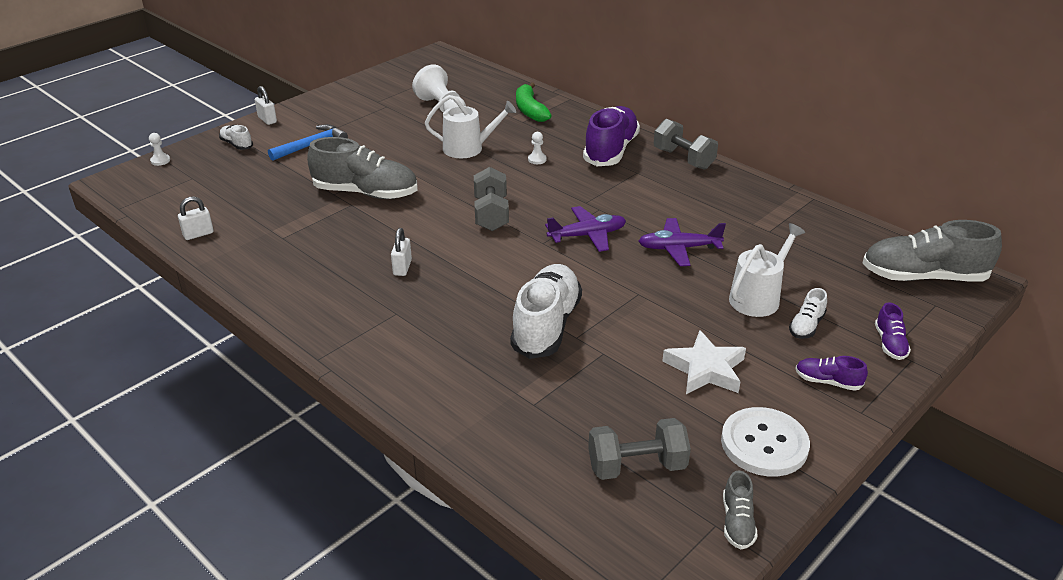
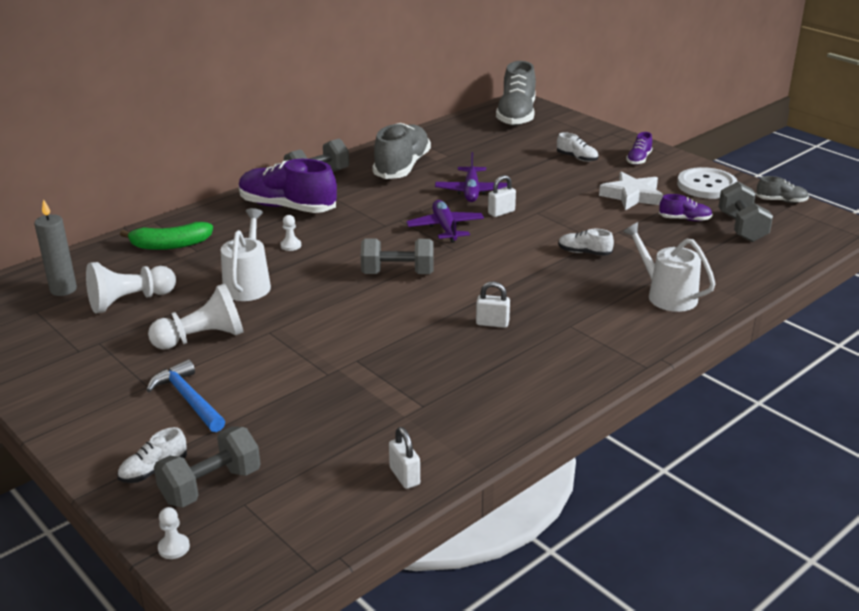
camera: 85 degrees left, 5 degrees down
white padlock [255,86,277,125] -> white padlock moved to [488,175,516,217]
grey shoe [307,137,418,199] -> grey shoe moved to [372,123,431,179]
white shoe [510,264,582,359] -> white shoe [558,229,614,256], size x0.47
white watering can [729,223,805,317] -> white watering can moved to [623,222,715,312]
purple shoe [875,303,911,360] -> purple shoe moved to [659,194,713,221]
none -> grey candle [34,199,77,296]
none -> white pawn [148,283,243,350]
none -> grey dumbbell [154,426,260,508]

